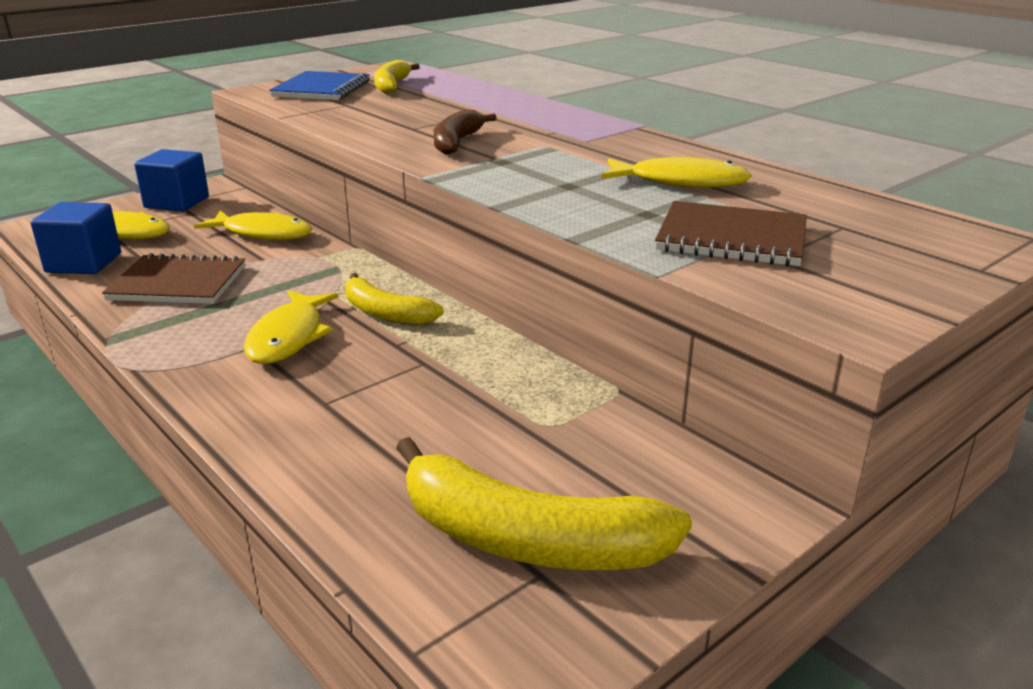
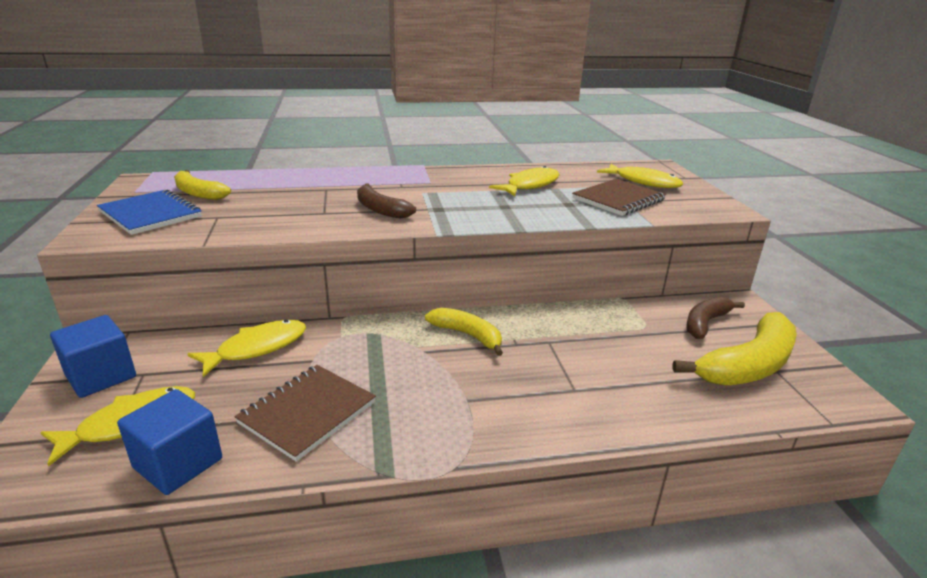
camera: 60 degrees left, 0 degrees up
yellow fish [244,290,338,364] -> yellow fish moved to [597,164,683,188]
yellow banana [345,273,444,325] -> yellow banana turned 120 degrees counterclockwise [425,308,503,356]
none -> brown banana [686,297,745,339]

